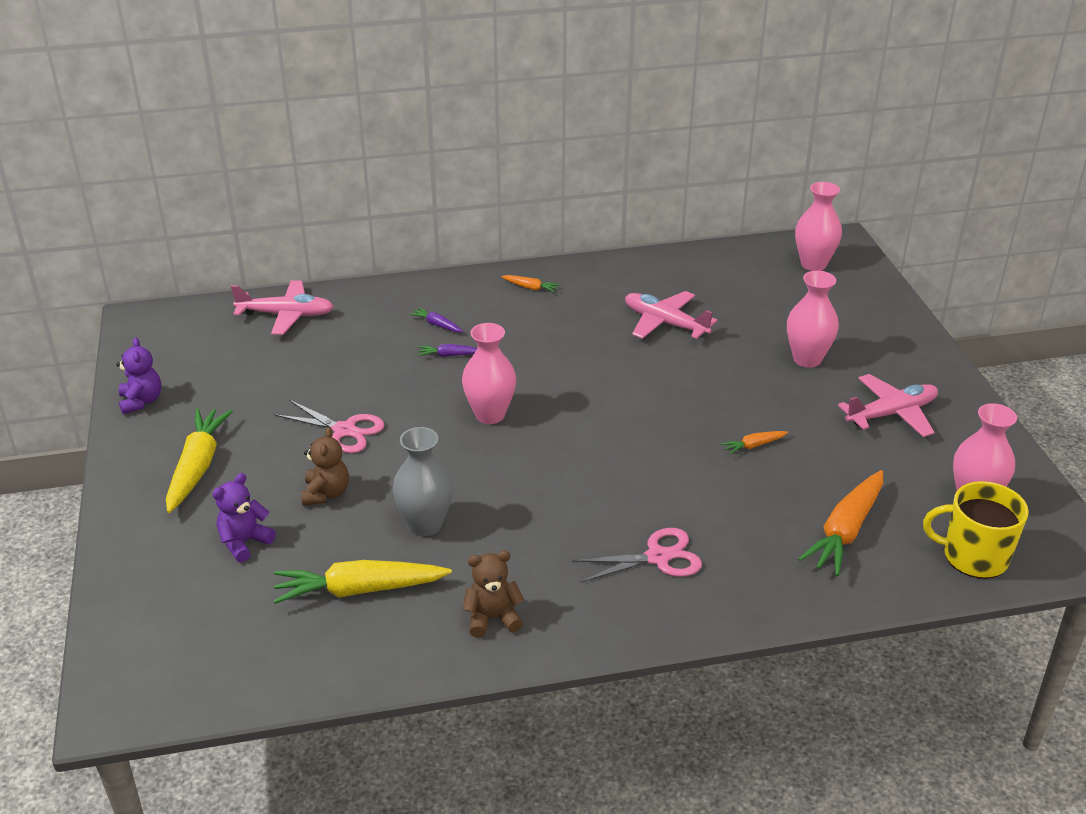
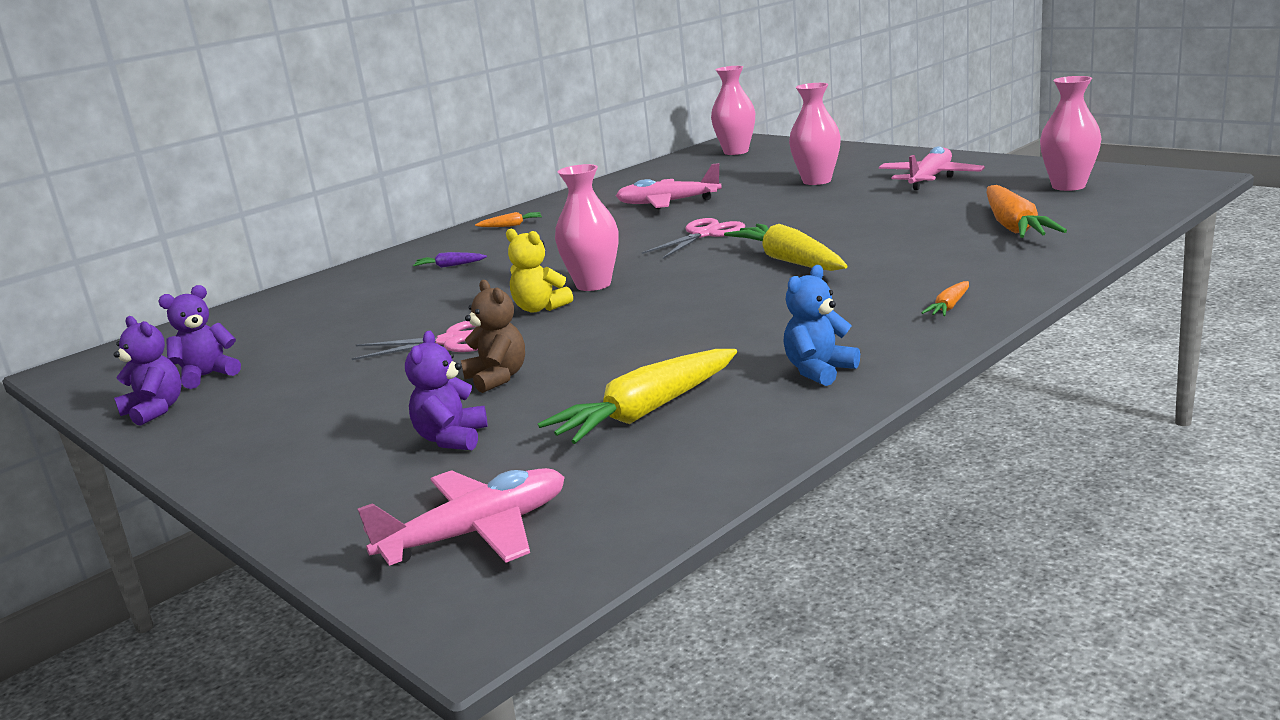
camera: 30 degrees left, 15 degrees down
yellow carrot [166,408,233,513] -> yellow carrot moved to [724,224,848,271]
pink plane [231,280,334,335] -> pink plane moved to [357,468,565,566]
grey vase [392,427,453,536] -> none
purple carrot [418,344,477,357] -> none
brown teddy bear [463,551,524,638] -> blue teddy bear [783,265,860,386]
pink scissors [572,528,702,583] -> pink scissors moved to [642,218,745,259]
orange carrot [721,431,788,454] -> orange carrot moved to [921,281,969,316]
yellow mug [923,481,1029,579] -> none
none -> purple teddy bear [159,285,241,389]
none -> yellow teddy bear [506,229,573,313]

